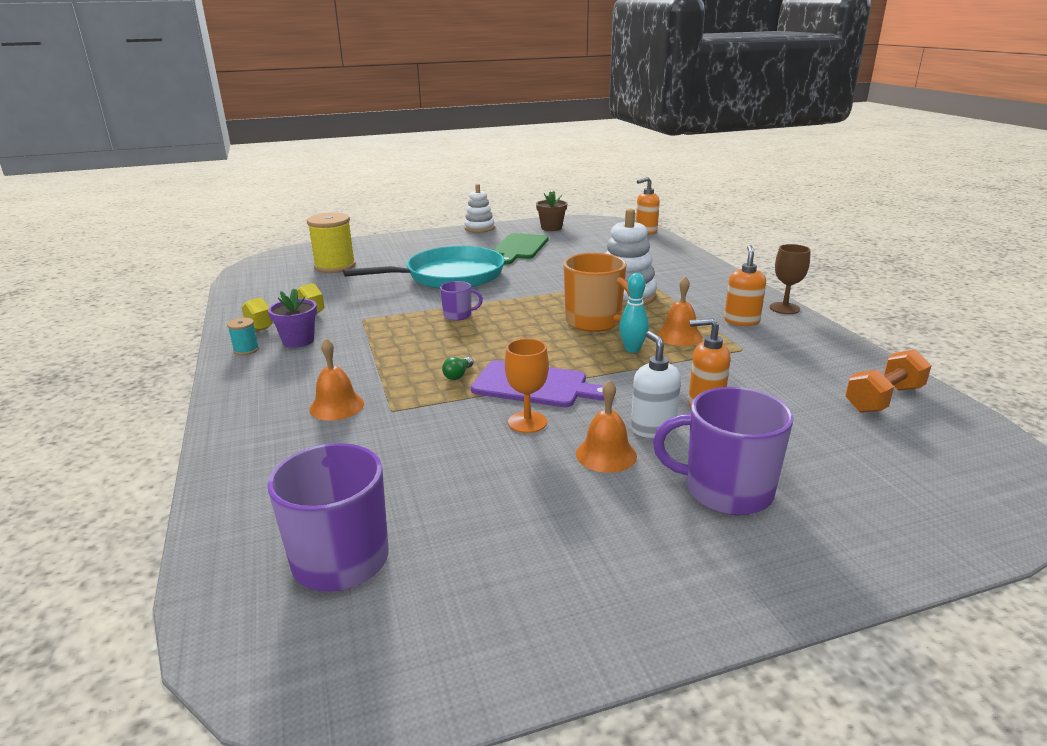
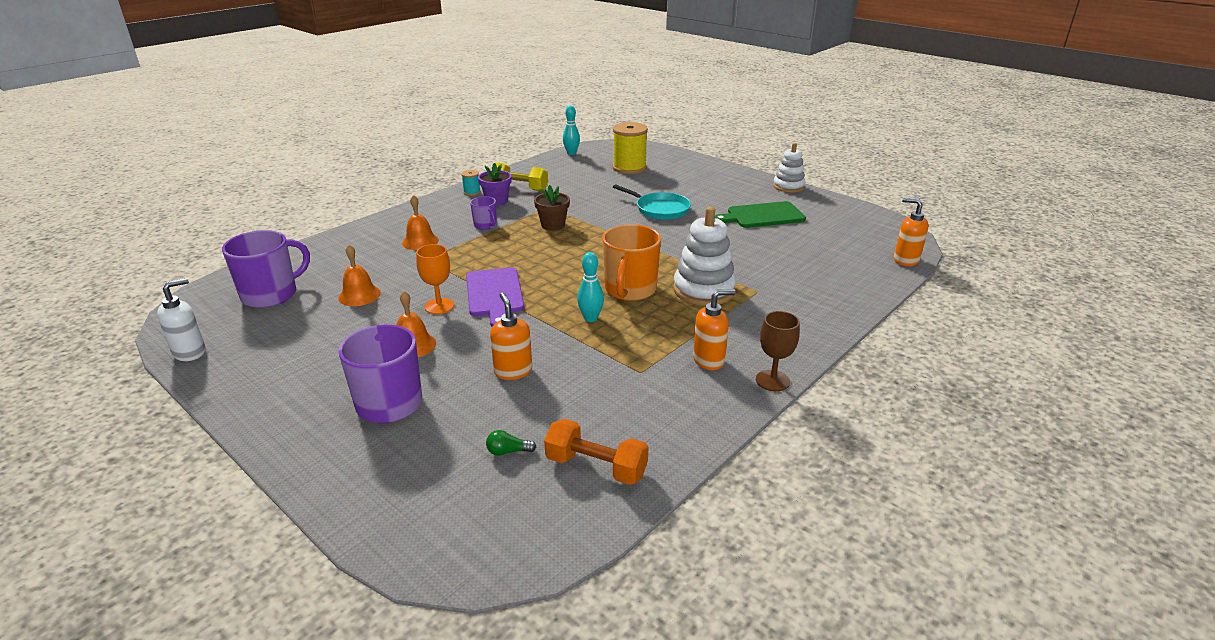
camera: 60 degrees right, 5 degrees up
turquoise pan [343,246,505,289] -> turquoise pan [613,184,691,220], size x0.61
purple mug [440,281,483,321] -> purple mug moved to [470,196,497,230]
green light bulb [442,357,473,380] -> green light bulb moved to [486,430,536,456]
brown flower pot [536,191,567,231] -> brown flower pot moved to [534,185,570,231]
white soap dispenser [631,331,681,438] -> white soap dispenser moved to [157,278,206,361]
orange bell [657,276,703,346] -> orange bell moved to [338,245,381,306]
none -> turquoise bowling pin [563,105,580,155]

